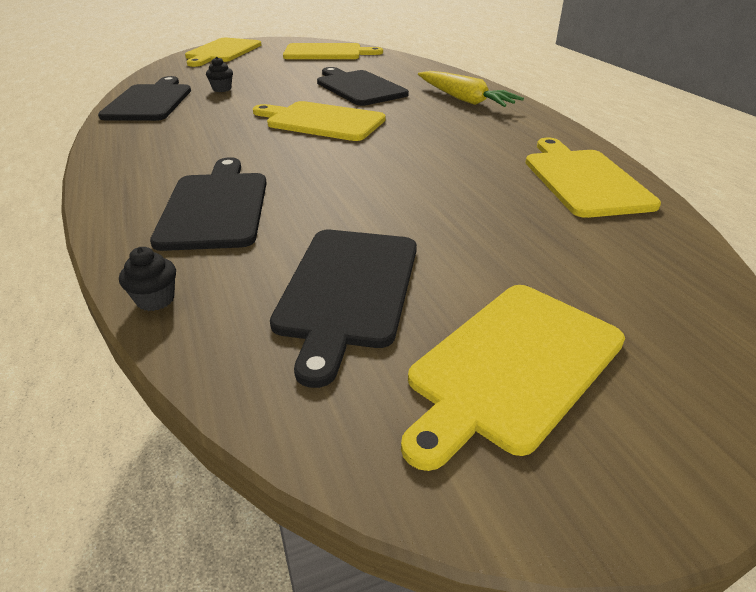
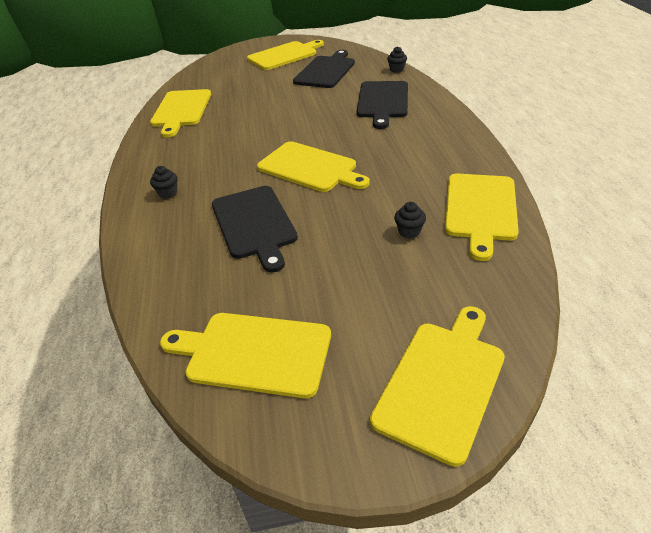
camera: 165 degrees left, 5 degrees up
black cutting board [98,76,191,121] -> yellow cutting board [445,173,519,261]
yellow carrot [418,71,524,107] -> black cupcake [150,166,178,198]

